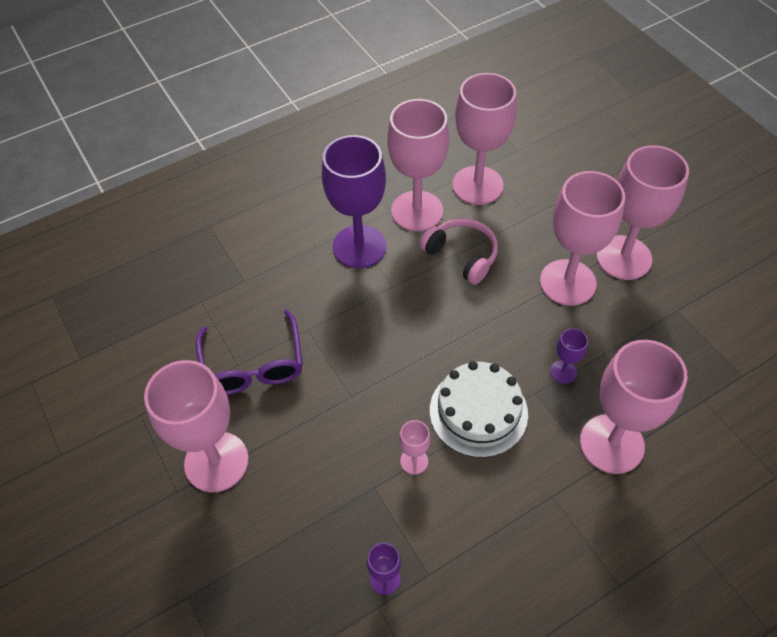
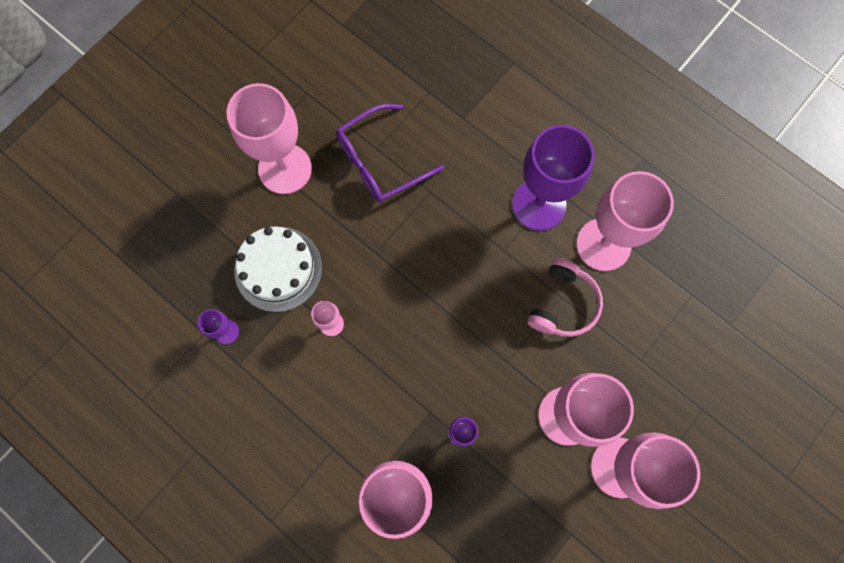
camera: 70 degrees right, 20 degrees up
white cake [430,361,528,458] -> white cake moved to [234,226,322,312]
pink goblet [452,73,517,205] -> none

